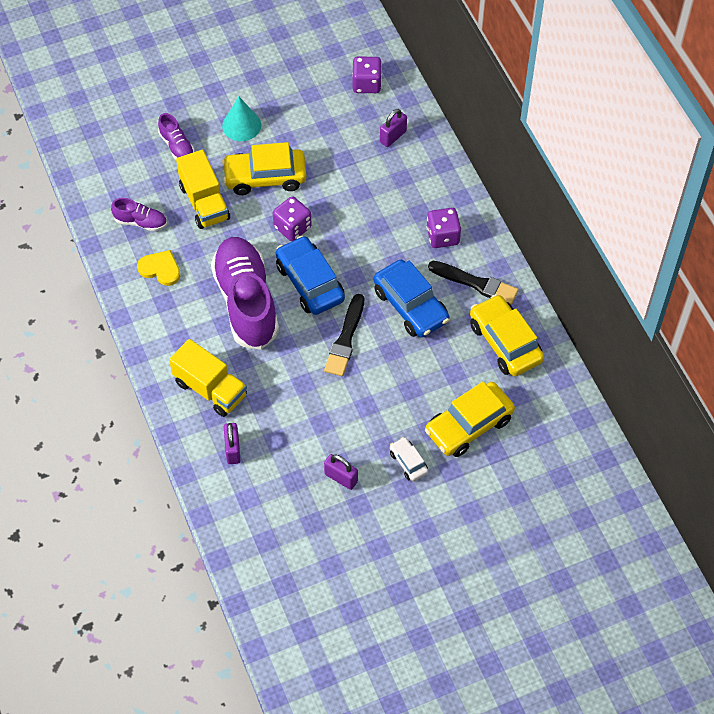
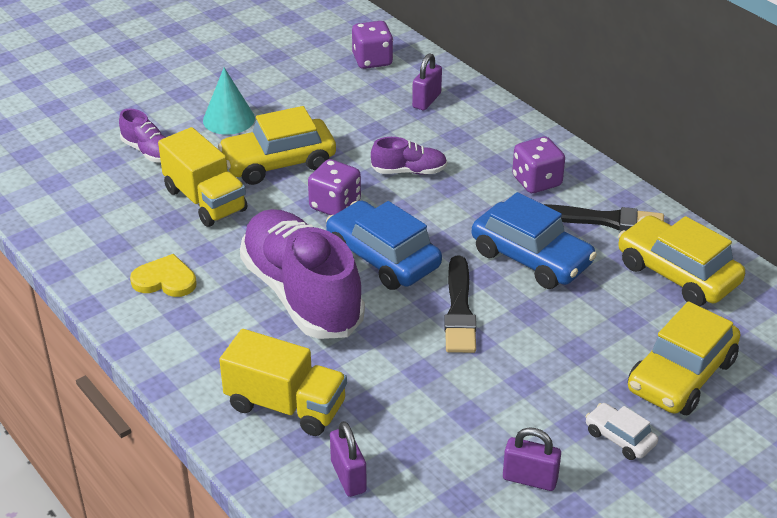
camera: 15 degrees left, 20 degrees down
purple shoe [111,198,167,231] -> purple shoe moved to [371,137,447,175]

